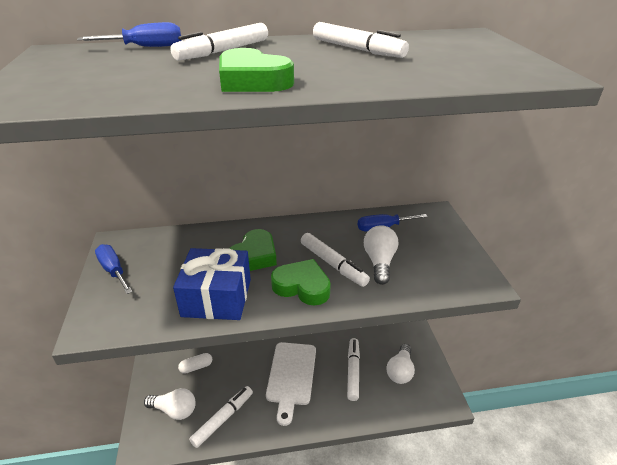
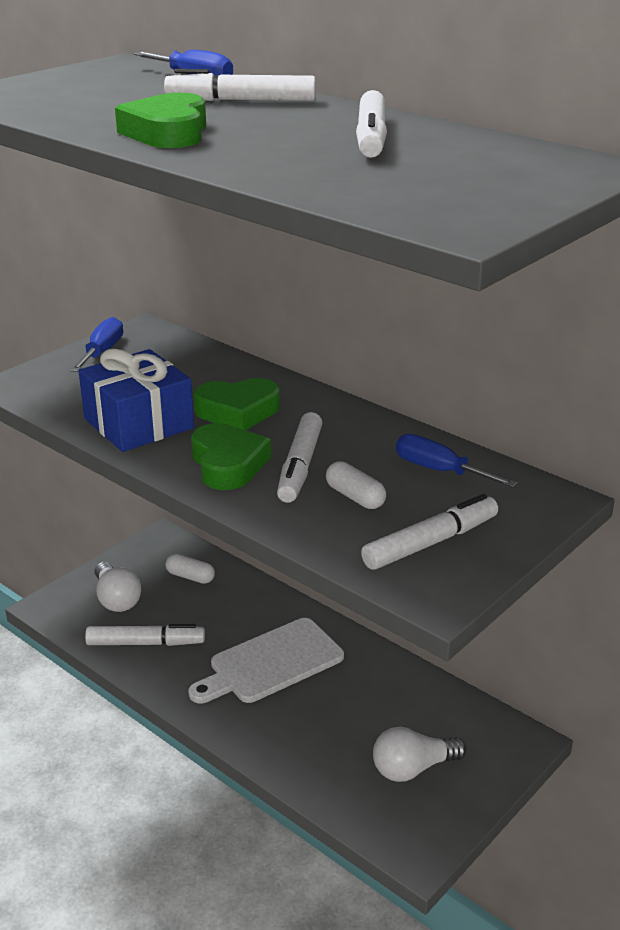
camera: 50 degrees right, 5 degrees down
white marker [347,338,360,401] -> white marker moved to [361,494,498,570]
white light bulb [364,225,398,285] -> white capsule [326,461,386,509]

